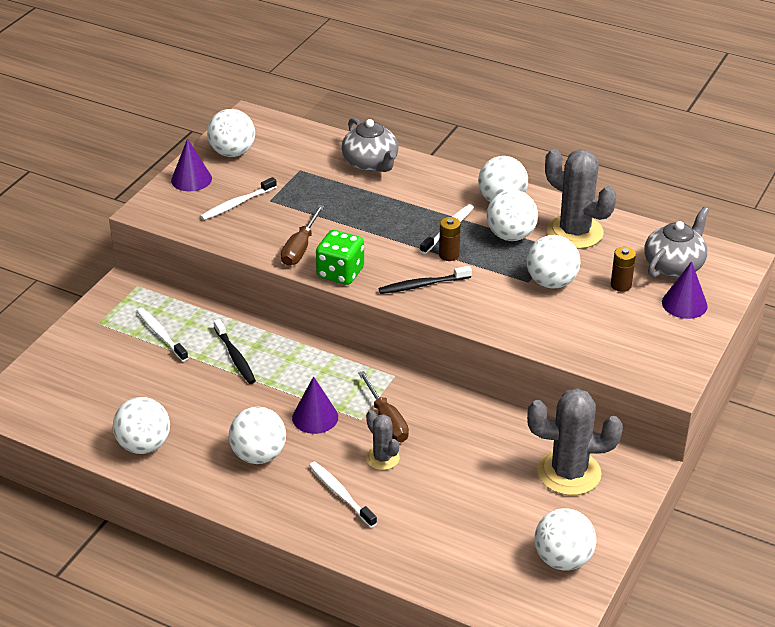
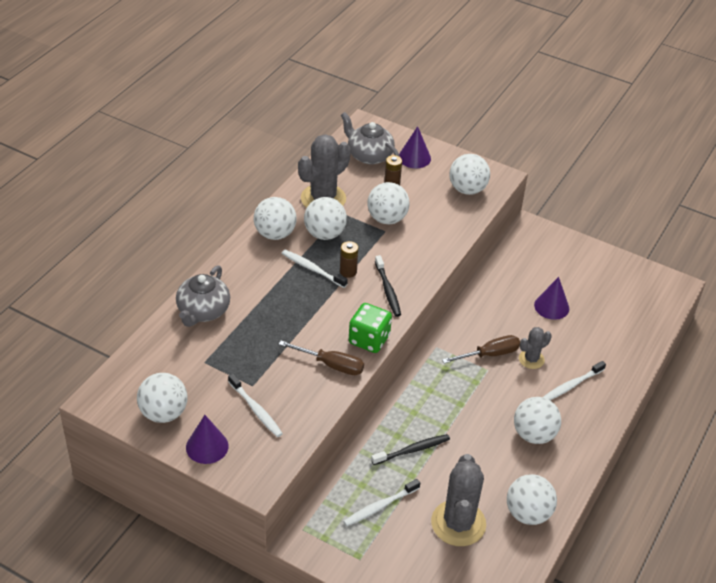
camera: 90 degrees left, 5 degrees up
purple cone [292,376,338,434] -> purple cone moved to [534,277,569,320]
grey teapot [342,118,399,172] -> grey teapot turned 135 degrees clockwise [176,265,230,327]
grey cactus [527,388,623,495] -> grey cactus moved to [431,454,486,546]
white ball [534,508,596,571] -> white ball moved to [449,154,490,195]

